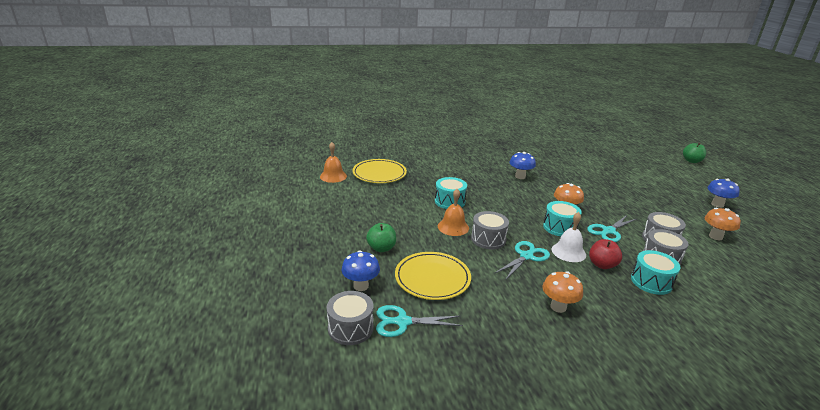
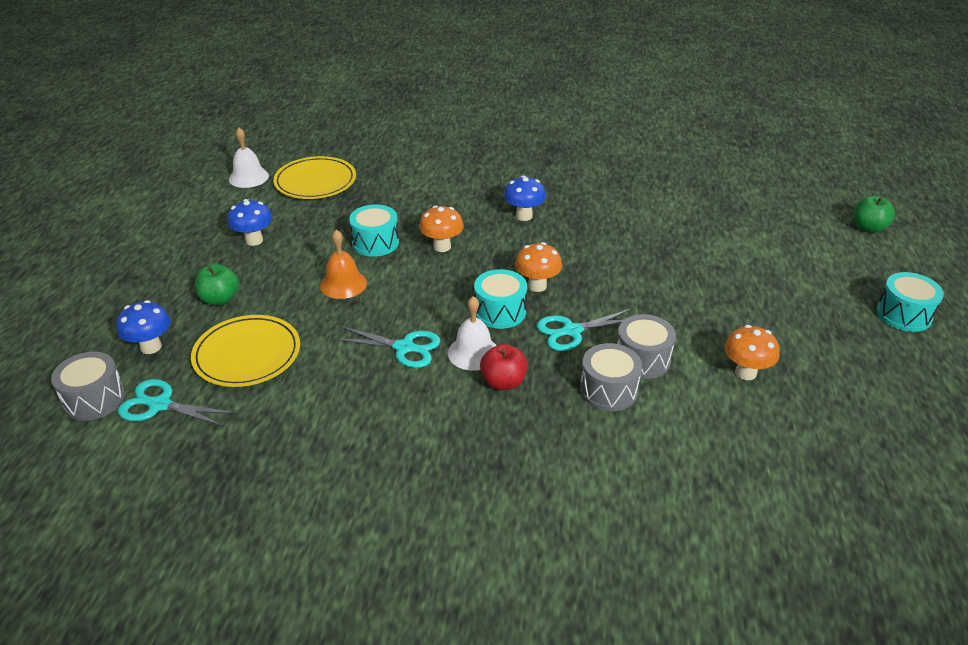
camera: 20 degrees right, 10 degrees up
orange bell [320,142,347,183] -> white bell [229,128,269,188]
grey drum [471,211,509,249] -> none
turquoise scissors [494,241,550,279] -> turquoise scissors turned 45 degrees clockwise [334,326,441,368]
orange mushroom [542,271,583,313] -> orange mushroom moved to [419,205,464,252]
turquoise drum [631,250,680,295] -> turquoise drum moved to [877,272,944,332]
blue mushroom [707,178,740,208] -> blue mushroom moved to [227,199,272,246]

